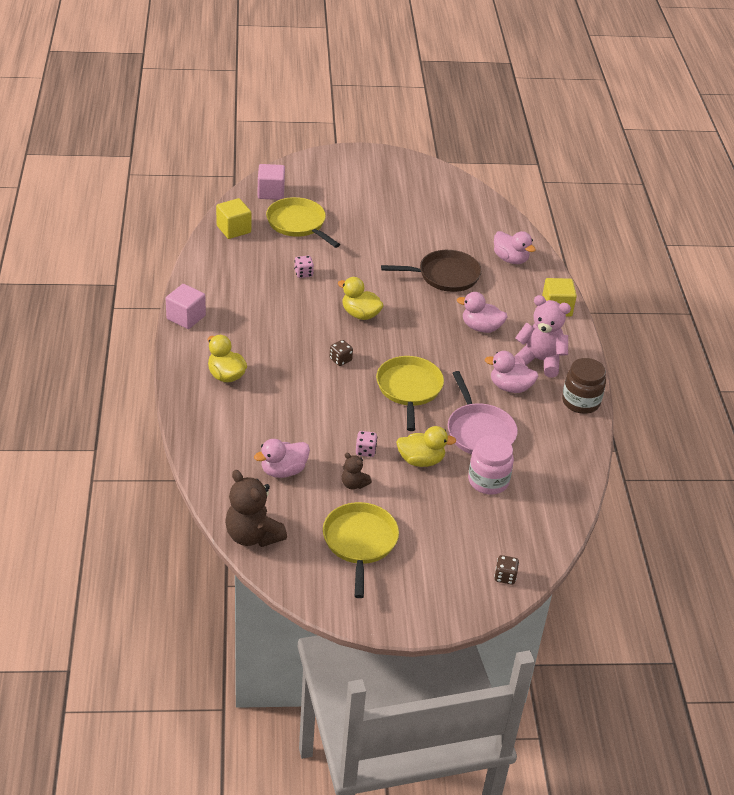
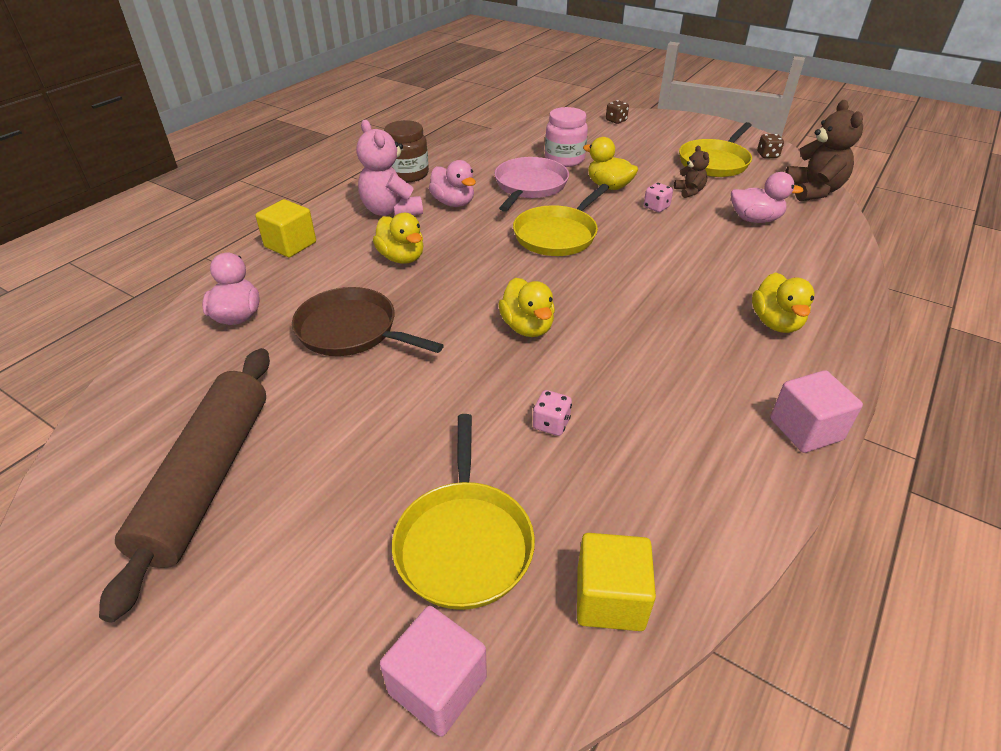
camera: 140 degrees left, 0 degrees up
brown dice [330,340,353,366] -> brown dice moved to [757,134,784,158]
pink duck [457,292,507,333] -> yellow duck [373,213,424,264]
none -> brown rolling pin [99,348,270,622]

